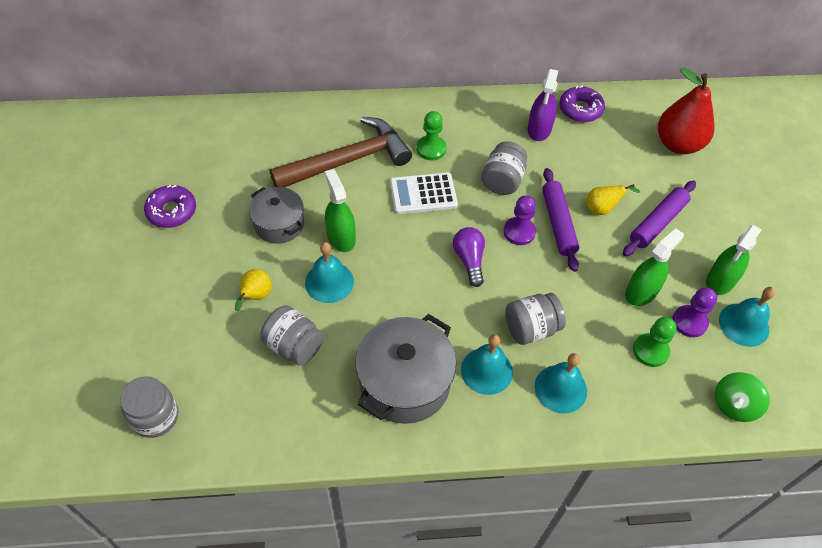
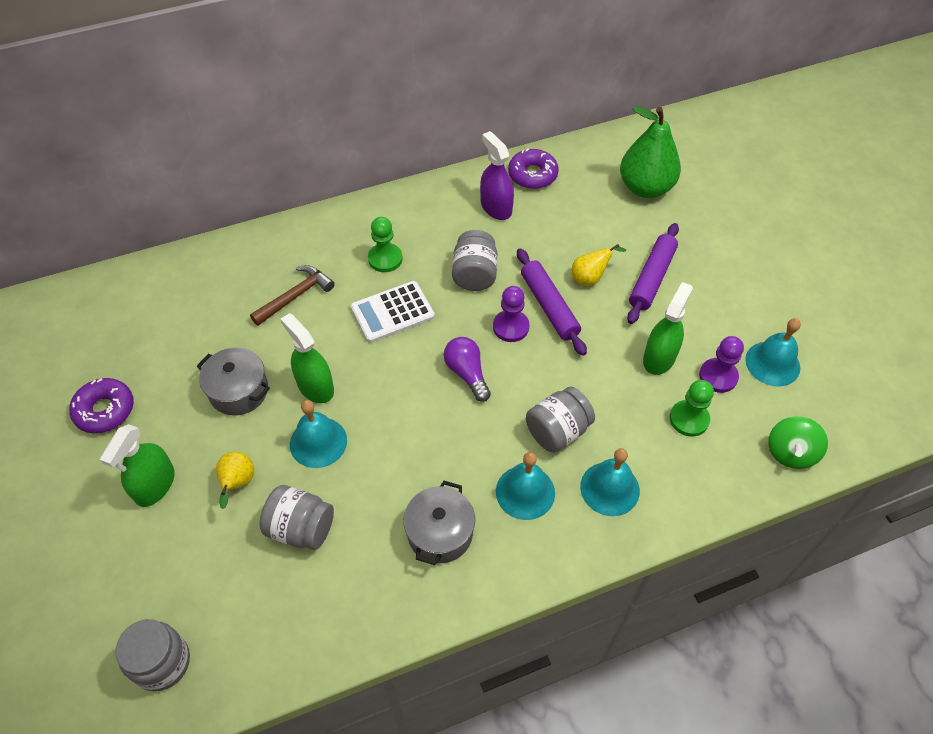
camera: 15 degrees left, 0 degrees up
brown hammer [270,117,412,188] -> brown hammer [250,265,335,326], size x0.54
grey pot [355,314,457,424] -> grey pot [403,481,475,565], size x0.62
purple spray bottle [528,69,558,141] -> purple spray bottle turned 150 degrees clockwise [480,131,514,220]
red pear [658,68,715,154] -> green pear [620,106,681,198]
green spray bottle [706,225,762,295] -> green spray bottle moved to [100,424,175,507]

